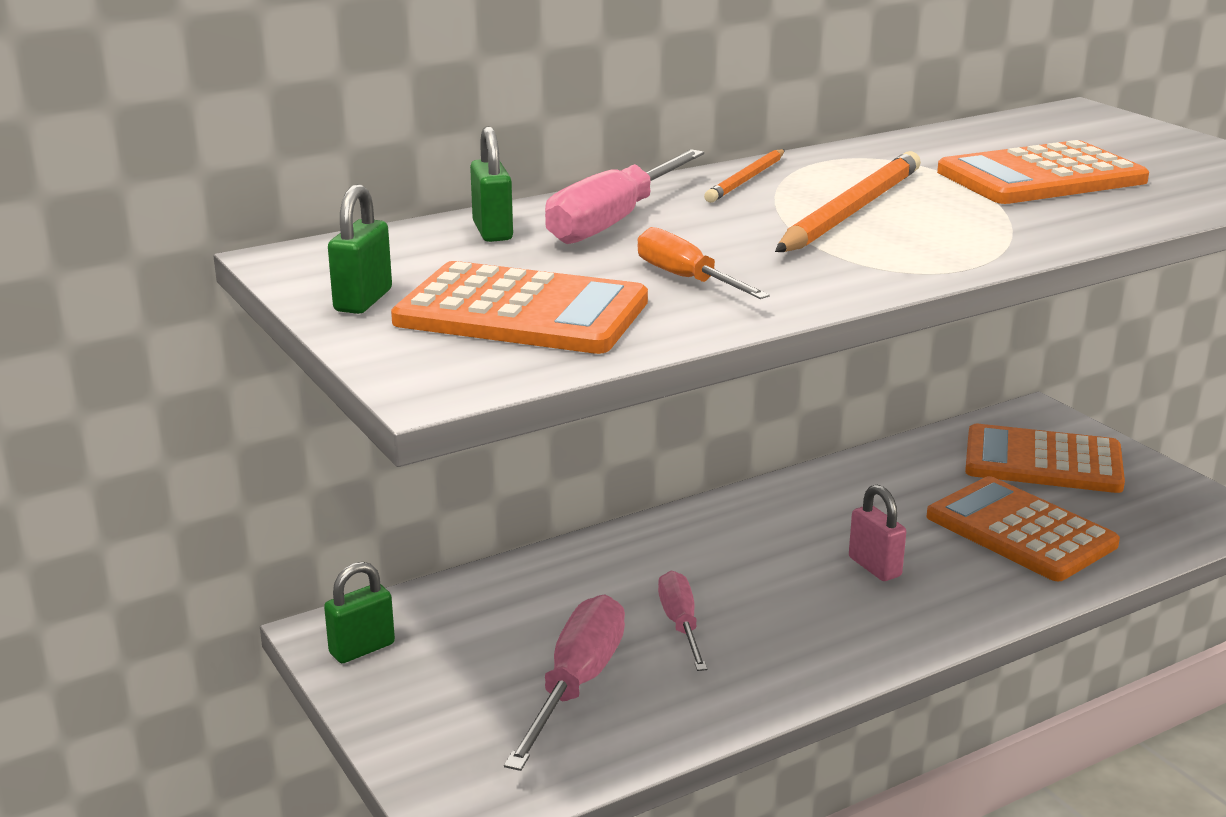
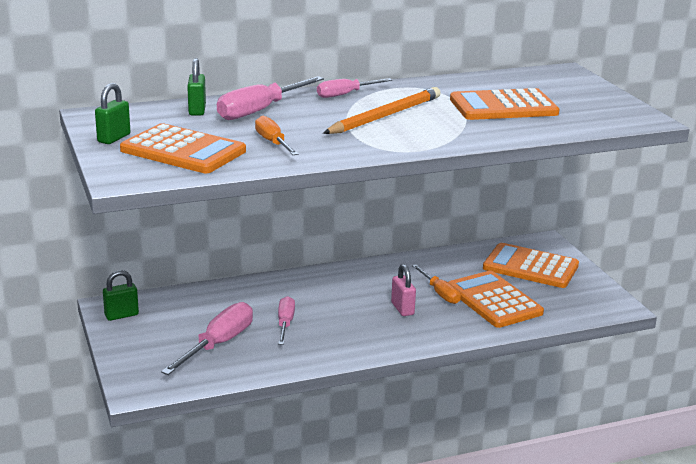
camera: 10 degrees right, 0 degrees up
orange pencil [704,149,785,203] -> pink screwdriver [317,78,392,98]
none -> orange screwdriver [412,265,461,304]

